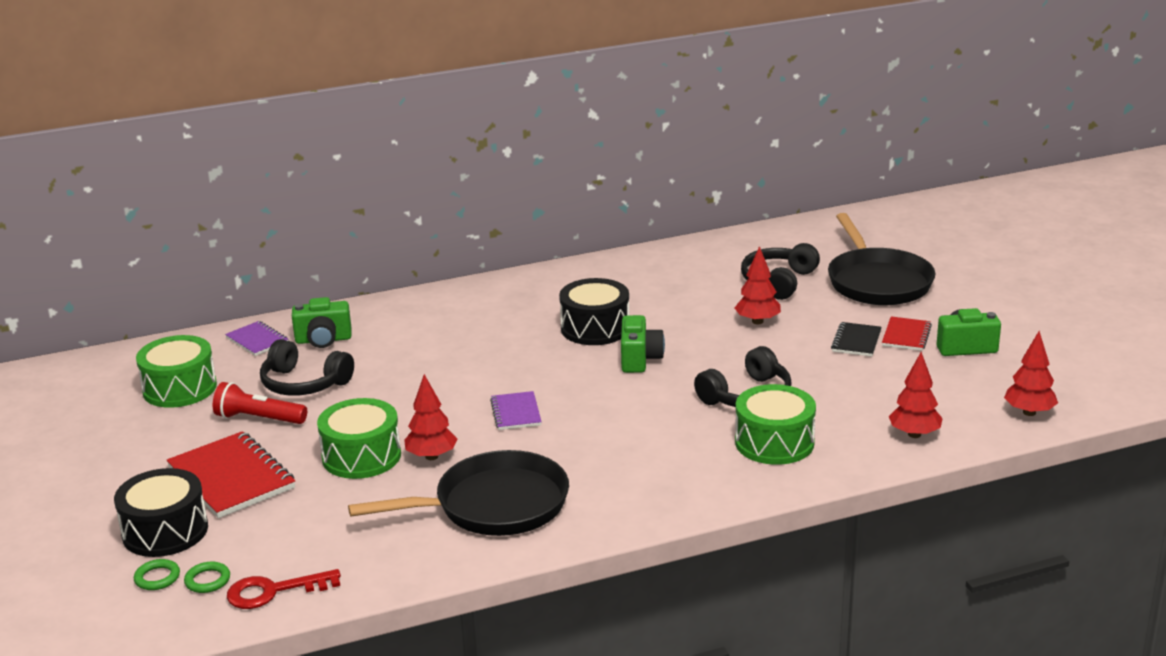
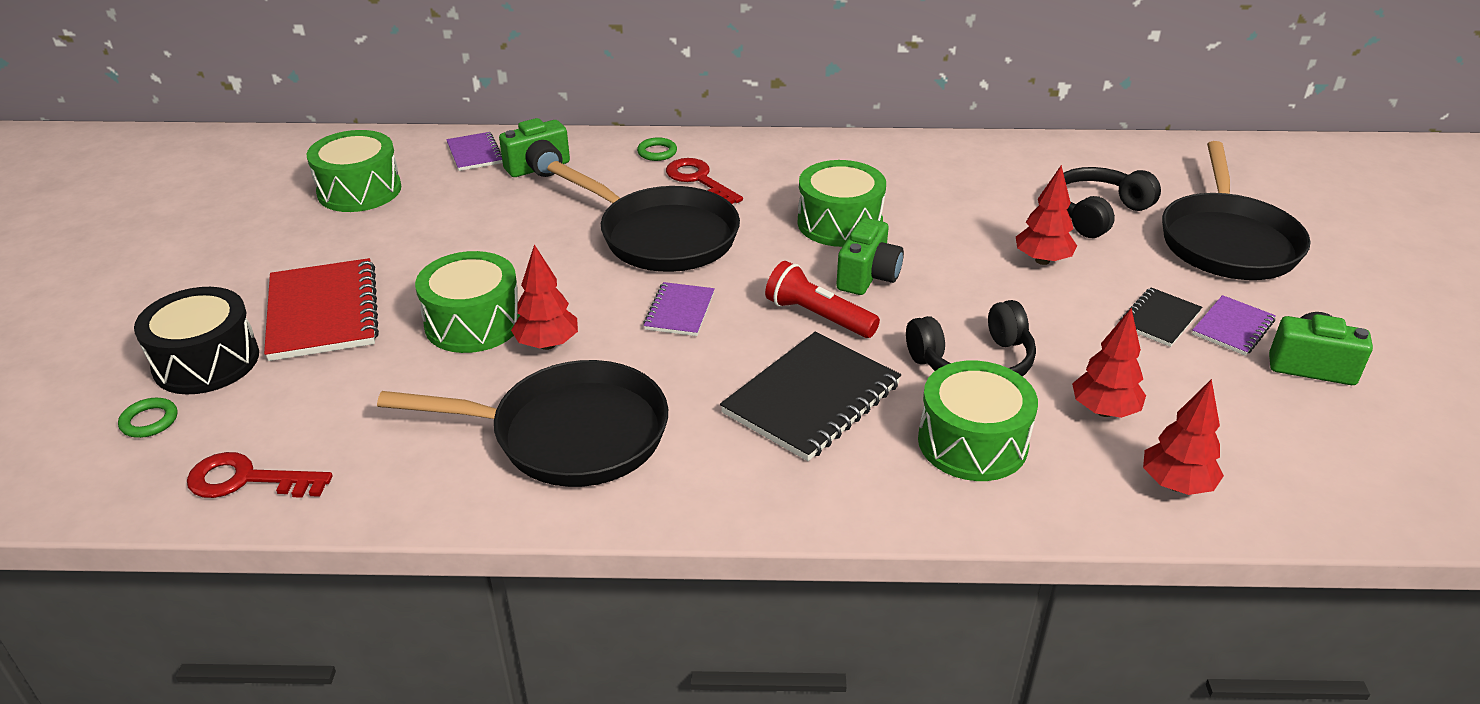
camera: 20 degrees right, 10 degrees up
green ring [184,562,230,593] -> green ring moved to [637,137,677,161]
red flashlight [213,382,307,424] -> red flashlight moved to [765,261,880,338]
black headphones [260,339,354,396] -> none
green camera [292,297,352,348] -> green camera turned 45 degrees counterclockwise [499,118,570,177]
black drum [559,278,629,345] -> green drum [797,160,886,247]
red notebook [882,316,932,351] -> purple notebook [1192,295,1276,356]
red tree [1004,331,1058,416] -> red tree moved to [1072,308,1146,418]
none -> black pan [547,161,740,272]
none -> red key [666,158,743,204]
none -> black notebook [720,332,901,461]

